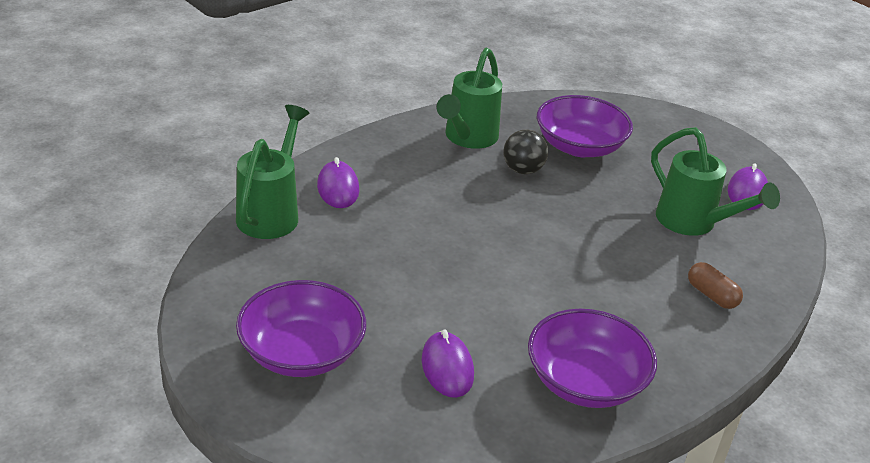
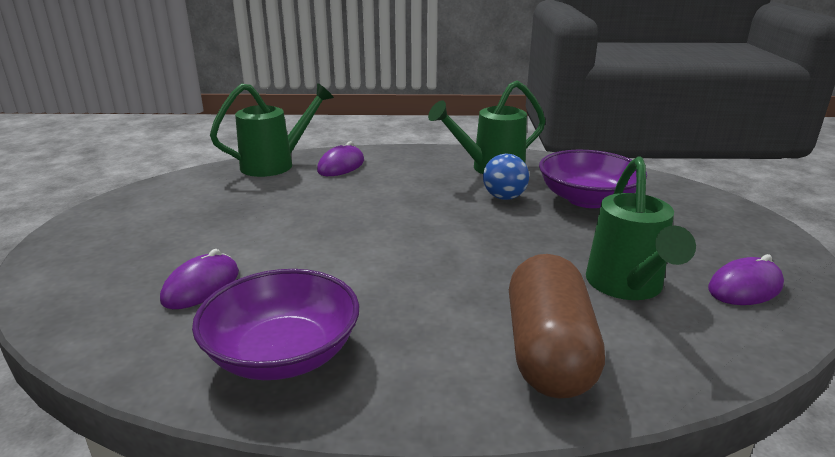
camera: 45 degrees right, 10 degrees down
purple bowl [236,280,366,377] -> none
black ball [503,129,548,174] -> blue ball [483,154,529,200]
brown capsule [688,262,743,309] -> brown capsule [509,254,605,398], size x2.10

